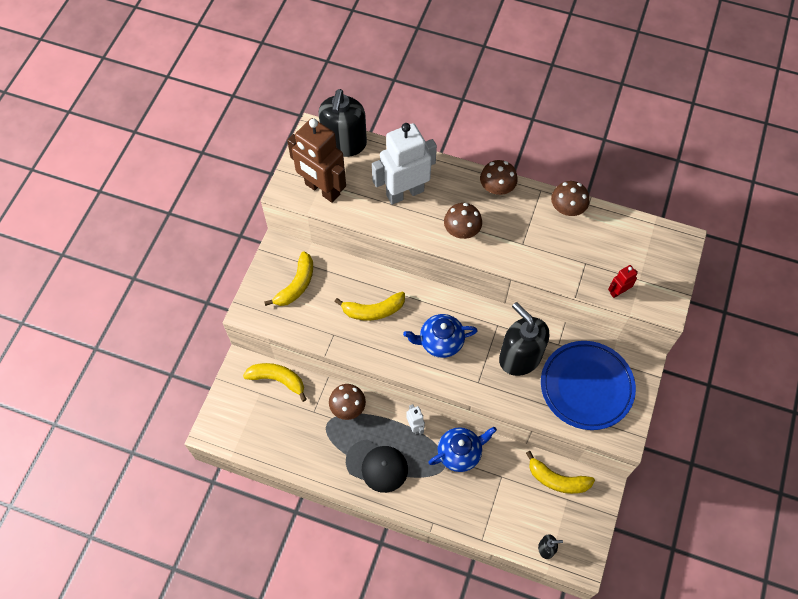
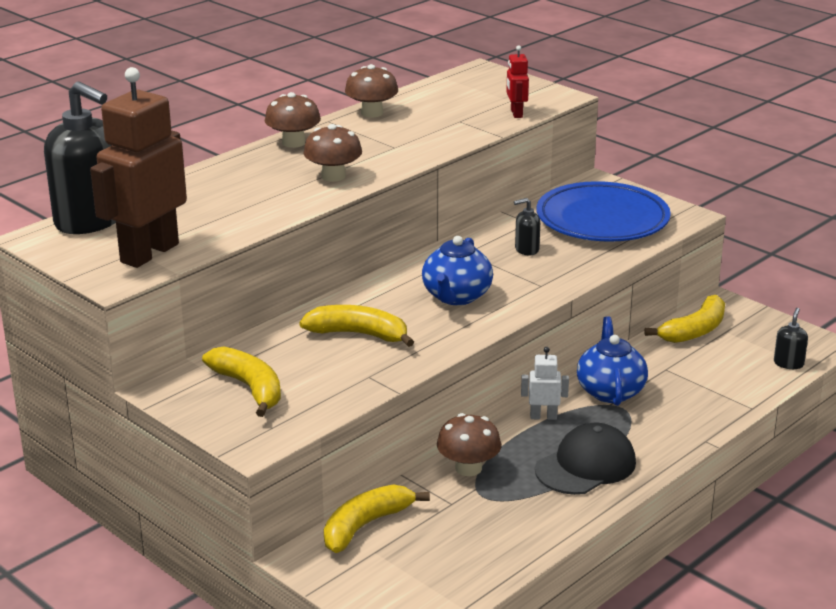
camera: 65 degrees left, 35 degrees down
brown robot [287,118,346,203] -> brown robot turned 150 degrees clockwise [90,67,187,268]
yellow banana [334,292,405,321] -> yellow banana turned 90 degrees counterclockwise [299,305,414,347]
white robot [372,123,437,205] -> none
black soap dispenser [499,302,550,376] -> black soap dispenser [514,198,540,255], size x0.42

